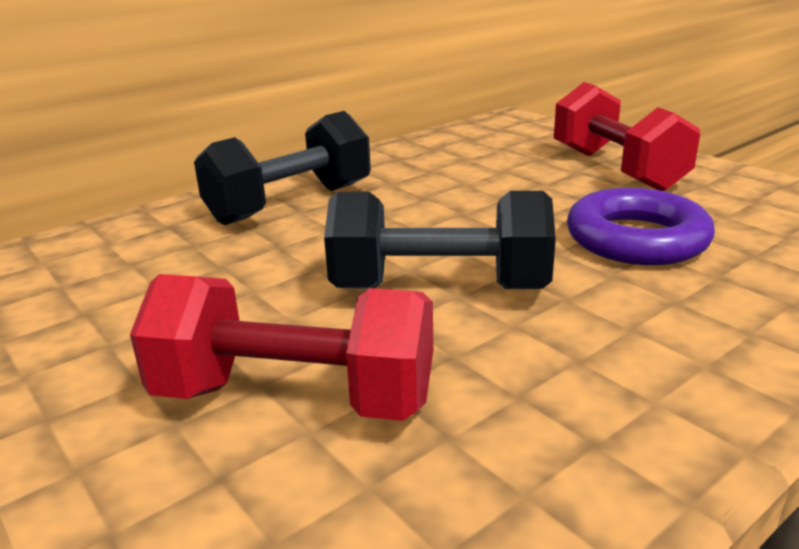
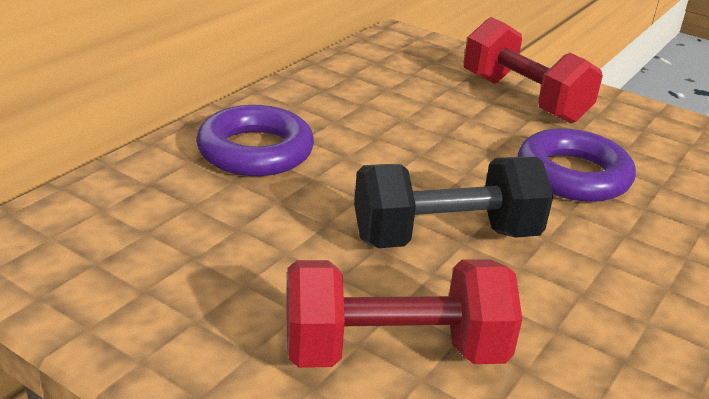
camera: 20 degrees left, 5 degrees up
black dumbbell [194,111,371,225] -> purple ring [196,105,314,176]

